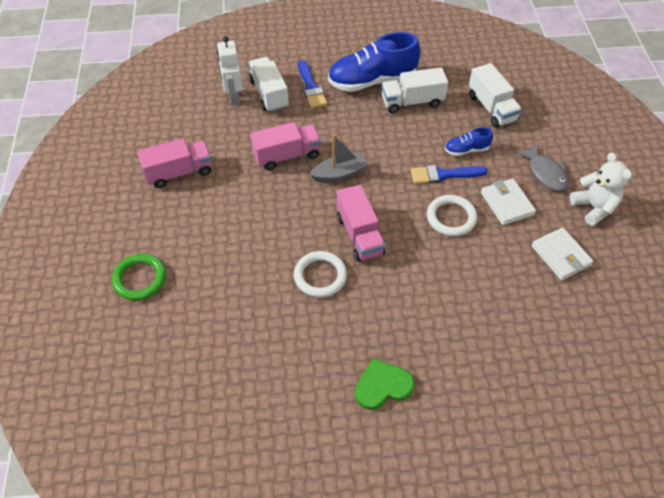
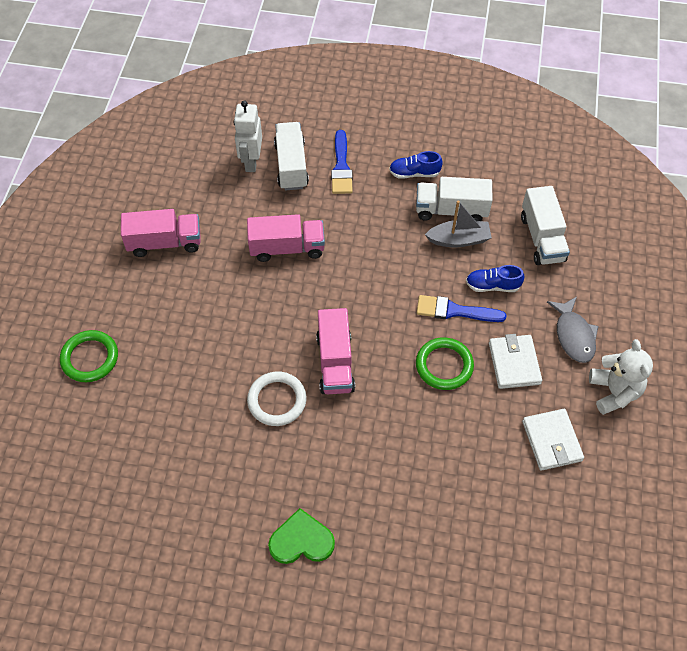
camera: 15 degrees right, 5 degrees up
grey boat [310,135,368,182] -> grey boat moved to [425,200,492,247]
blue shoe [328,32,421,92] -> blue shoe [389,151,443,179], size x0.47
white ring [427,195,477,236] -> green ring [416,337,474,390]

